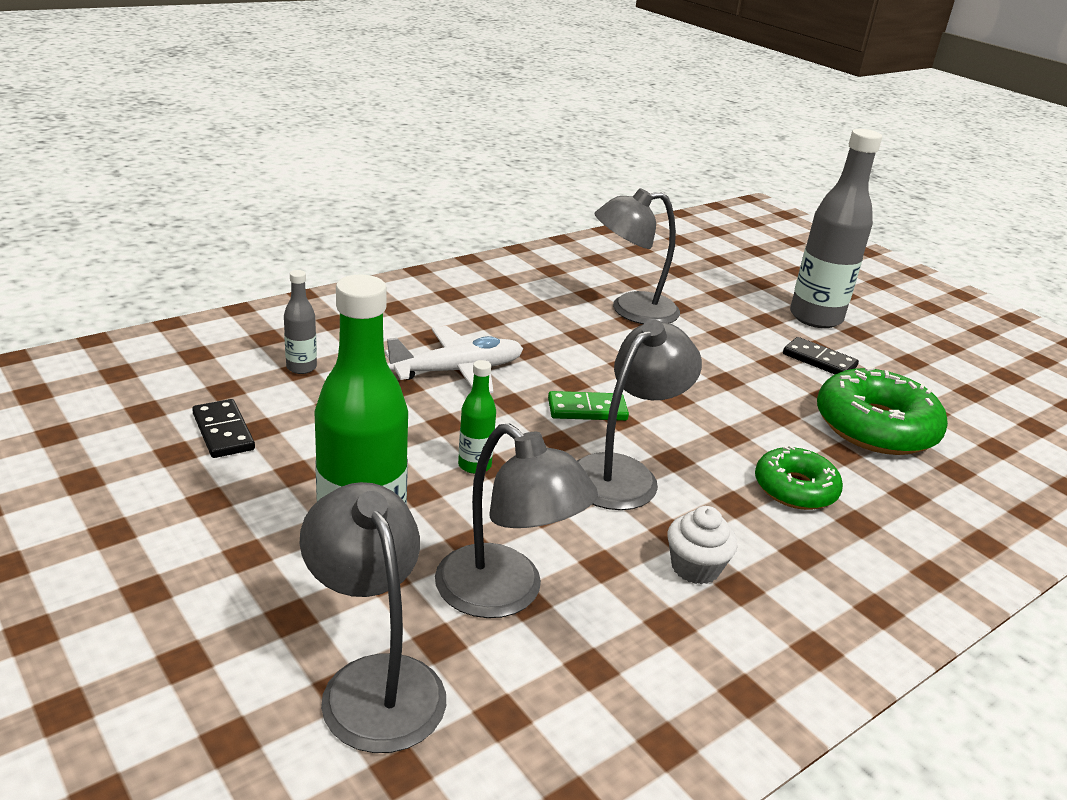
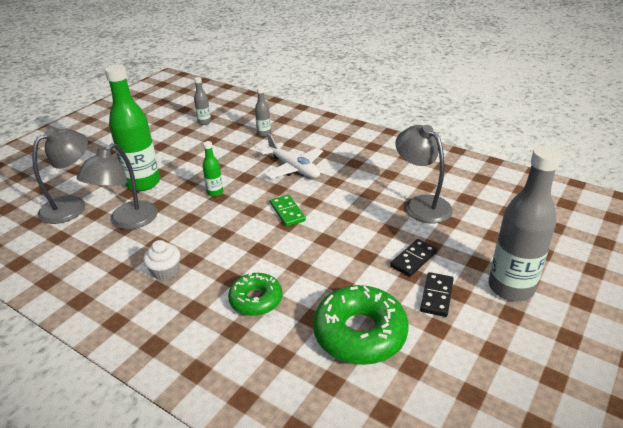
camera: 75 degrees right, 5 degrees up
black domino [192,399,255,458] -> black domino moved to [390,239,437,277]
grey lamp [577,320,702,510] -> none
none -> grey bottle [194,77,211,125]

